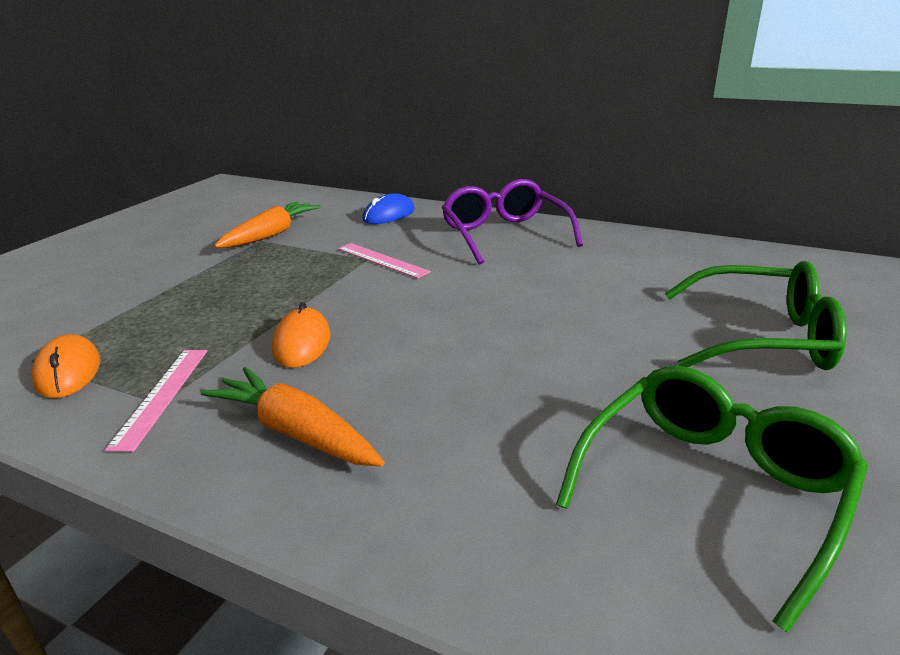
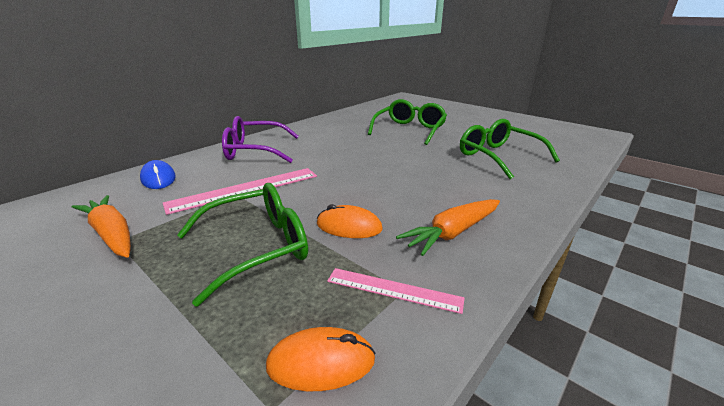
camera: 75 degrees left, 0 degrees up
pink ruler [338,243,431,279] -> pink ruler [163,168,317,215], size x1.66
none -> green glasses [177,183,308,307]

